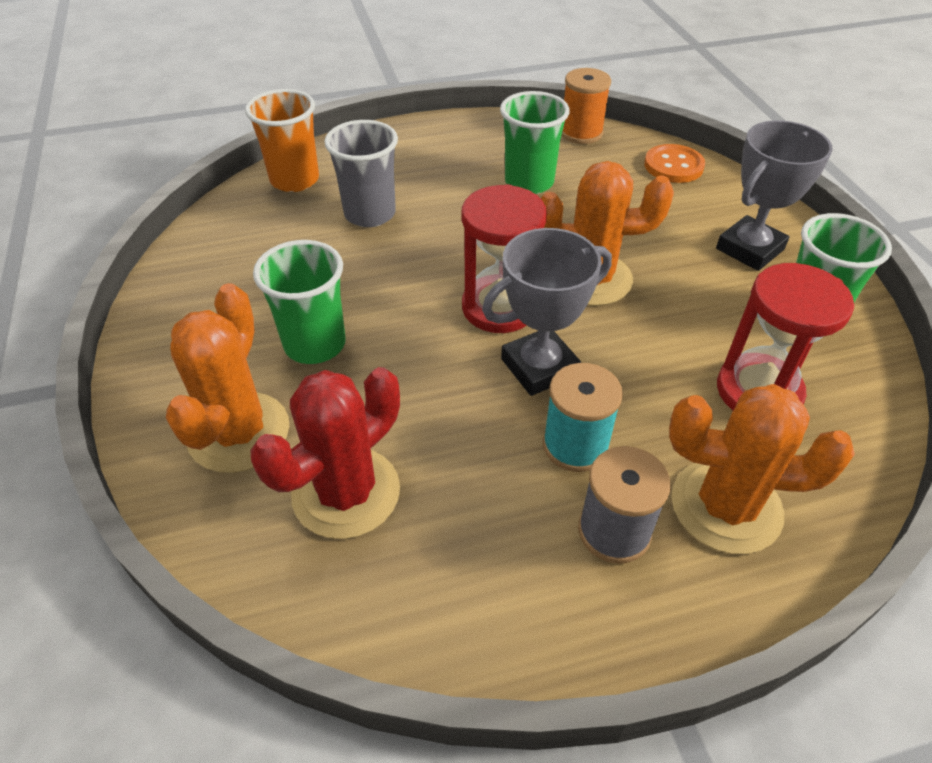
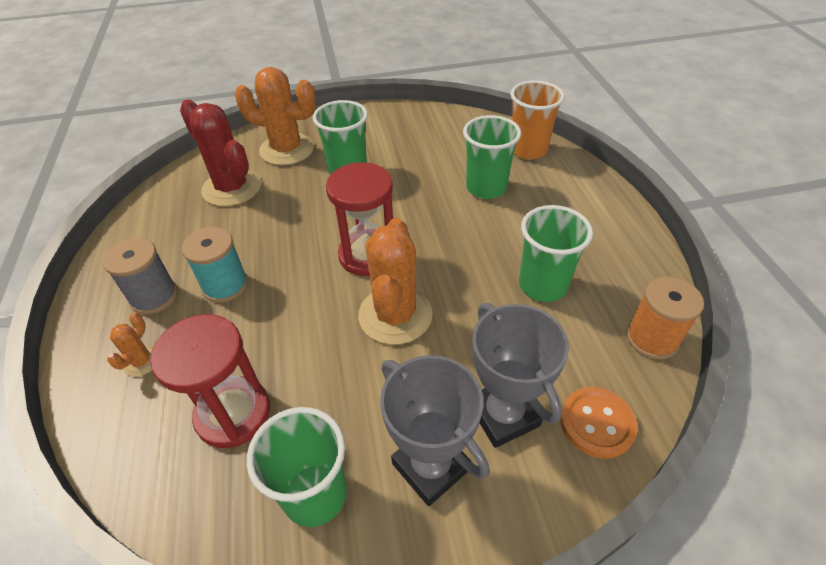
camera: 95 degrees right, 0 degrees up
grey cup [324,120,398,227] -> green cup [463,115,521,199]
grey trophy [482,228,612,396] -> grey trophy moved to [472,303,569,448]
orange cactus [669,384,855,554] -> orange cactus [107,313,153,376], size x0.46

